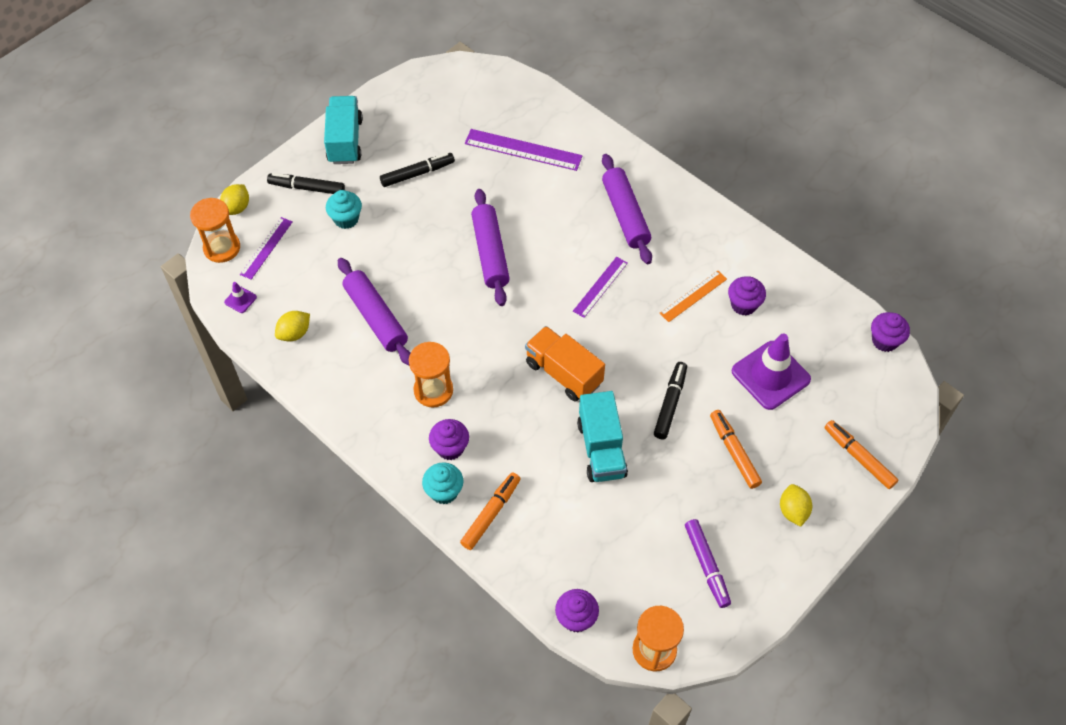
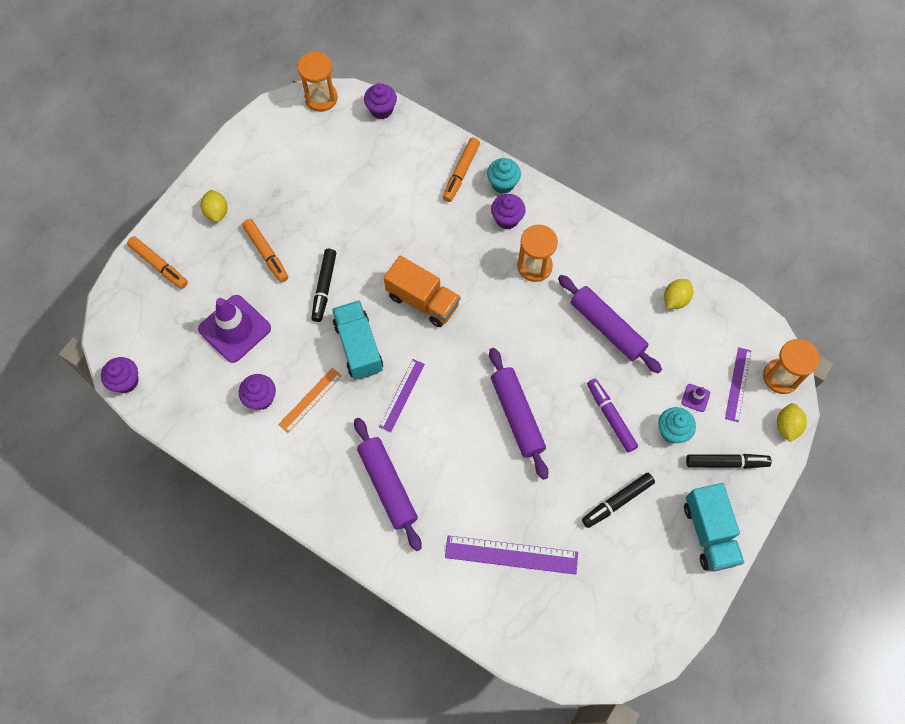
camera: 170 degrees right, 10 degrees up
purple traffic cone [224,282,257,313] -> purple traffic cone moved to [681,384,710,412]
turquoise truck [577,391,628,482] -> turquoise truck moved to [332,301,383,380]
purple marker [685,519,731,608] -> purple marker moved to [587,379,638,452]

